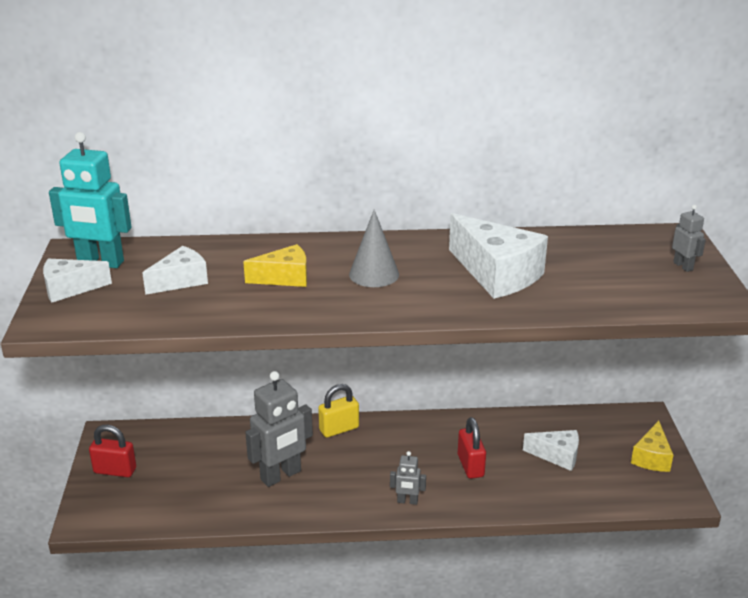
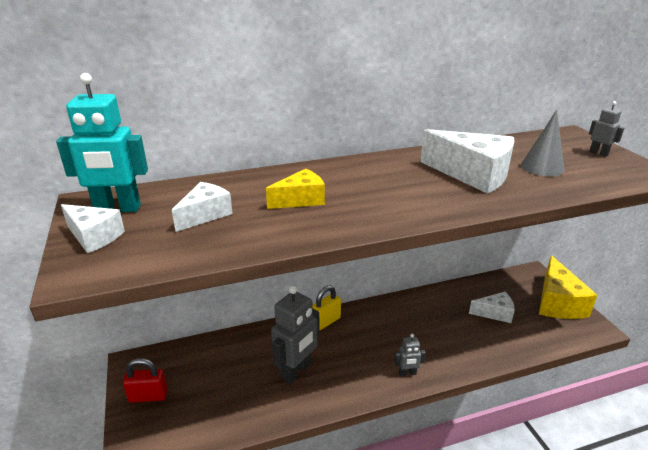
camera: 15 degrees left, 0 degrees up
white cheese [43,259,112,303] -> white cheese turned 120 degrees counterclockwise [61,204,125,253]
grey cone [349,209,399,287] -> grey cone moved to [521,110,565,176]
red padlock [458,417,486,479] -> none
yellow cheese [631,421,673,472] -> yellow cheese [539,255,597,319], size x1.71

